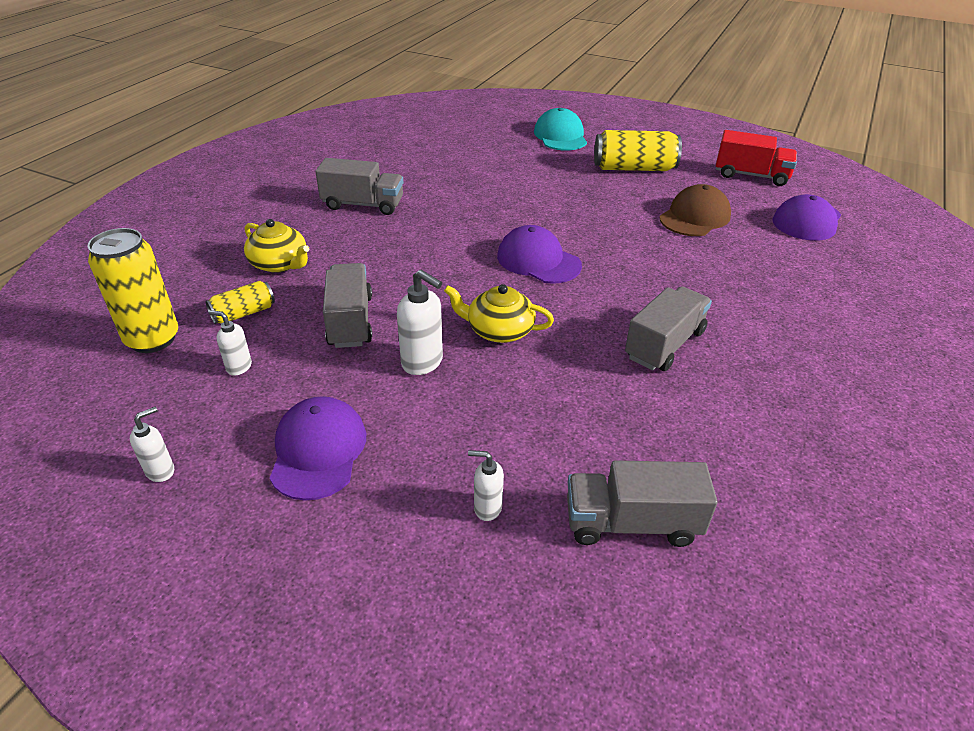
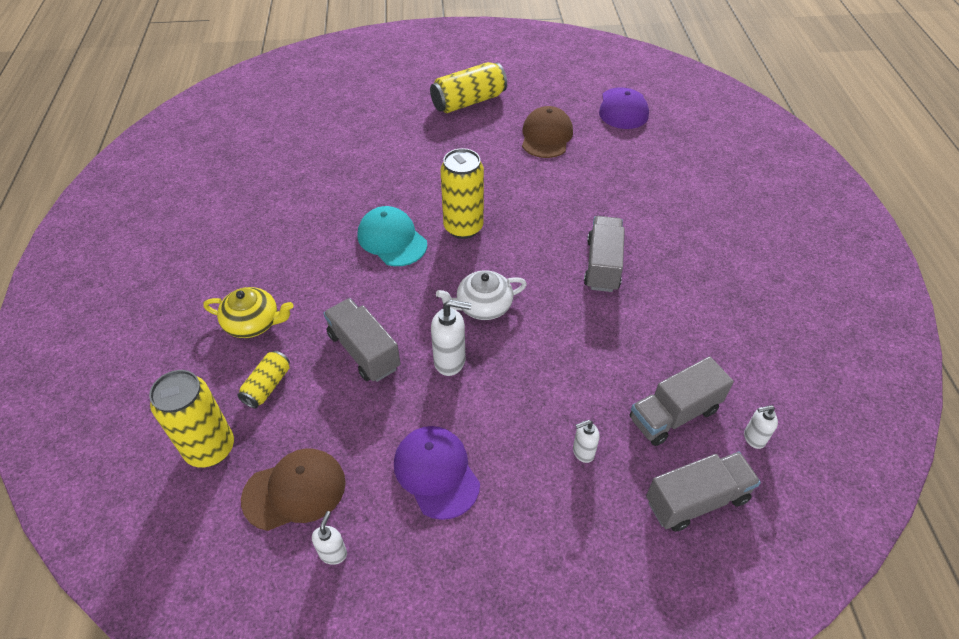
camera: 30 degrees left, 10 degrees up
white soap dispenser [208,310,252,376] -> white soap dispenser moved to [744,405,778,449]
grey truck [315,158,404,215] -> grey truck moved to [646,452,761,532]
yellow teapot [444,284,554,343] -> white teapot [436,270,527,320]
purple cap [497,225,582,284] -> yellow can [440,148,484,239]
turquoise cap [534,108,587,151] -> turquoise cap moved to [358,206,427,266]
red truck [716,130,797,186] -> none
none -> brown cap [241,448,346,531]

